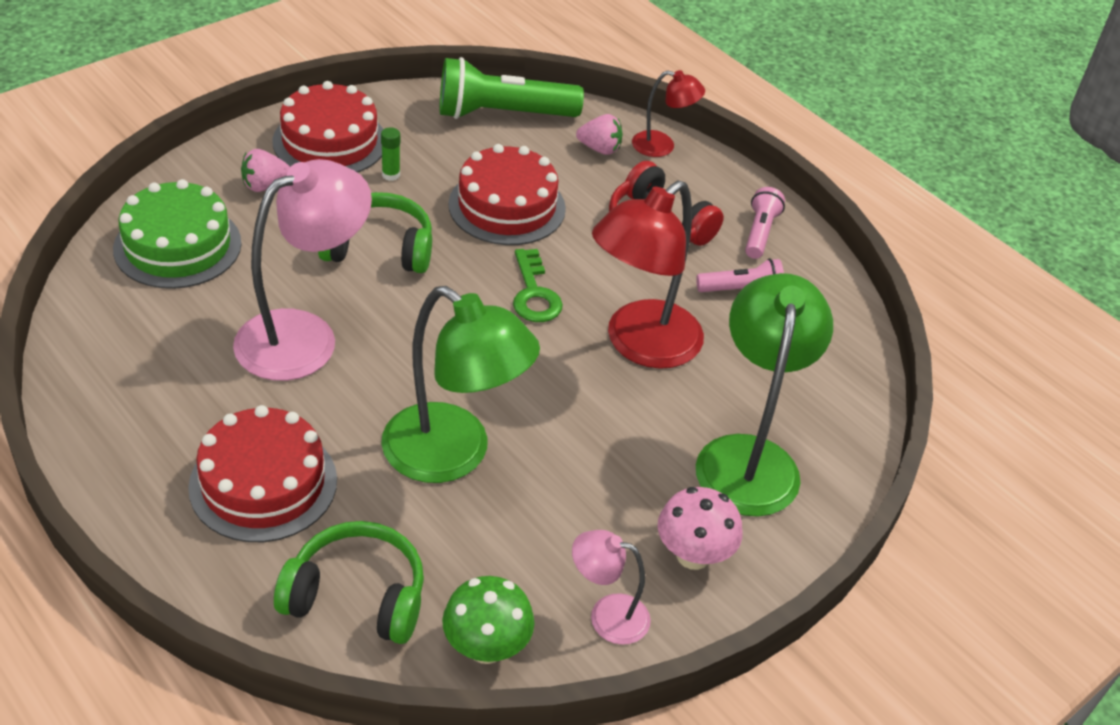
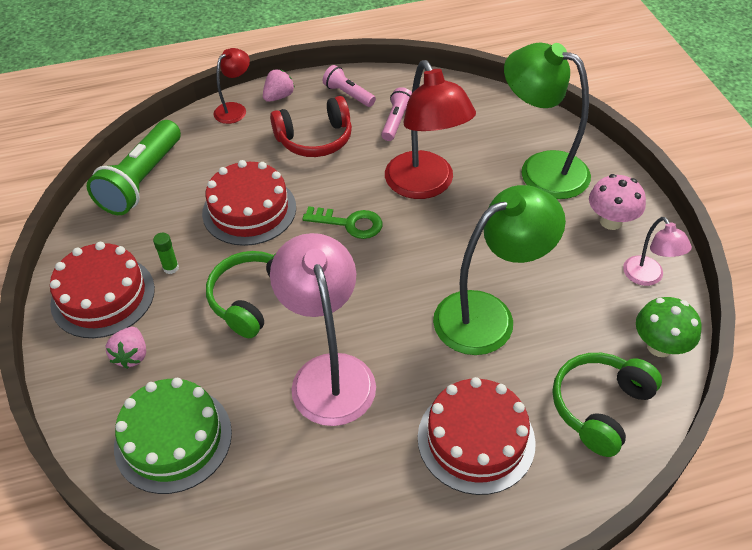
camera: 60 degrees left, 5 degrees up
pink lamp [572,530,651,645] -> pink lamp turned 60 degrees counterclockwise [623,217,692,286]
pink strawberry [576,114,623,155] -> pink strawberry moved to [263,70,295,102]

